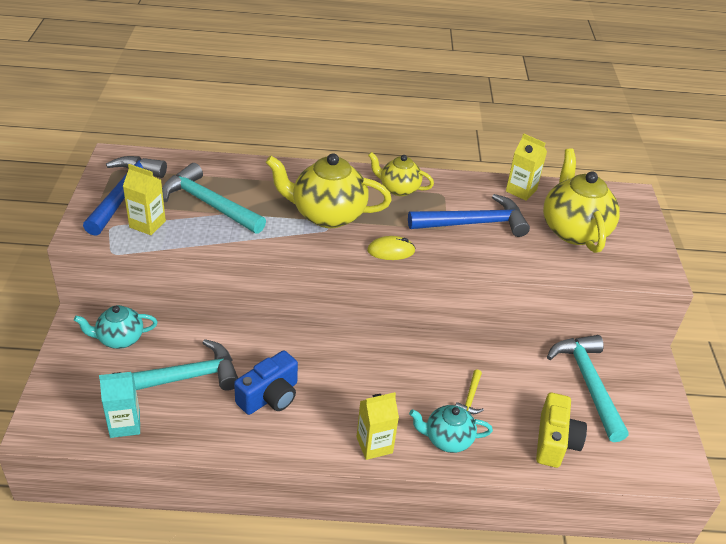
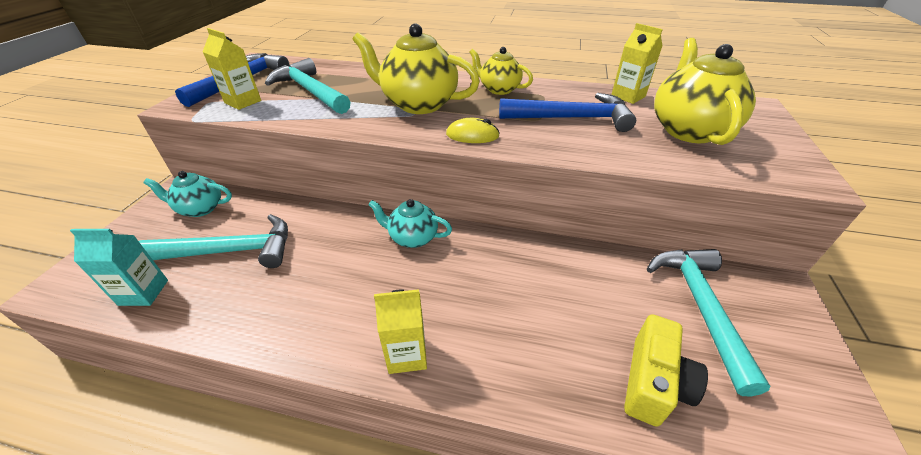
camera: 15 degrees right, 0 degrees up
blue camera [234,350,298,415] -> none
turquoise teapot [409,405,493,453] -> turquoise teapot moved to [368,199,452,248]
yellow hammer [455,370,484,414] -> none

